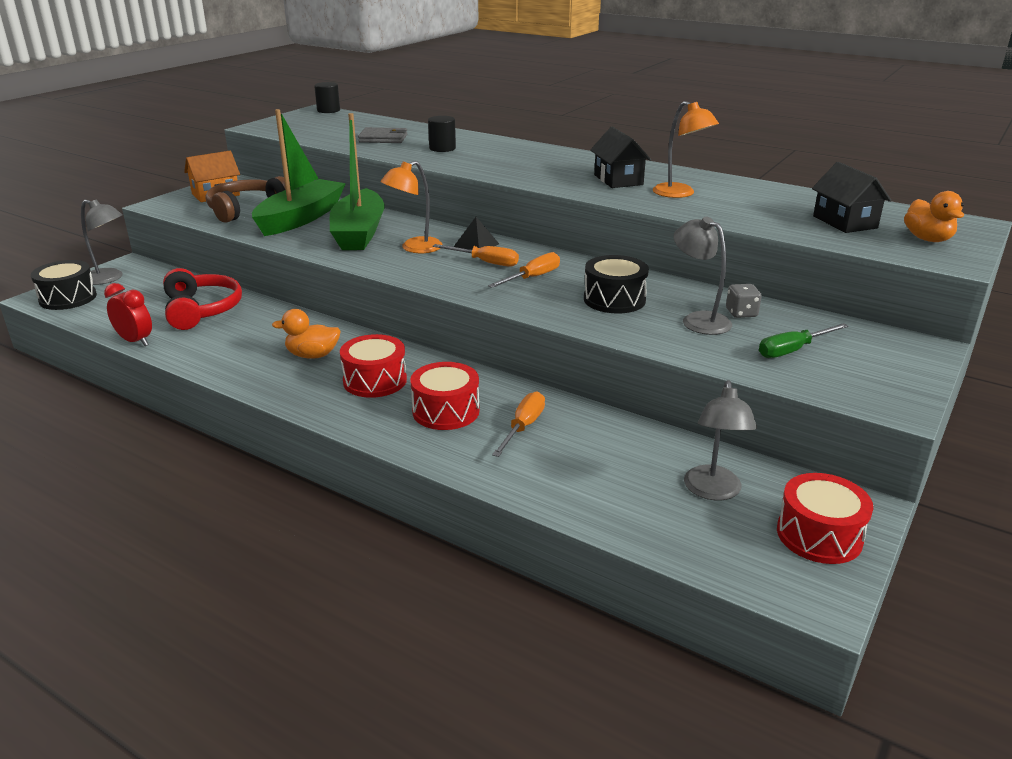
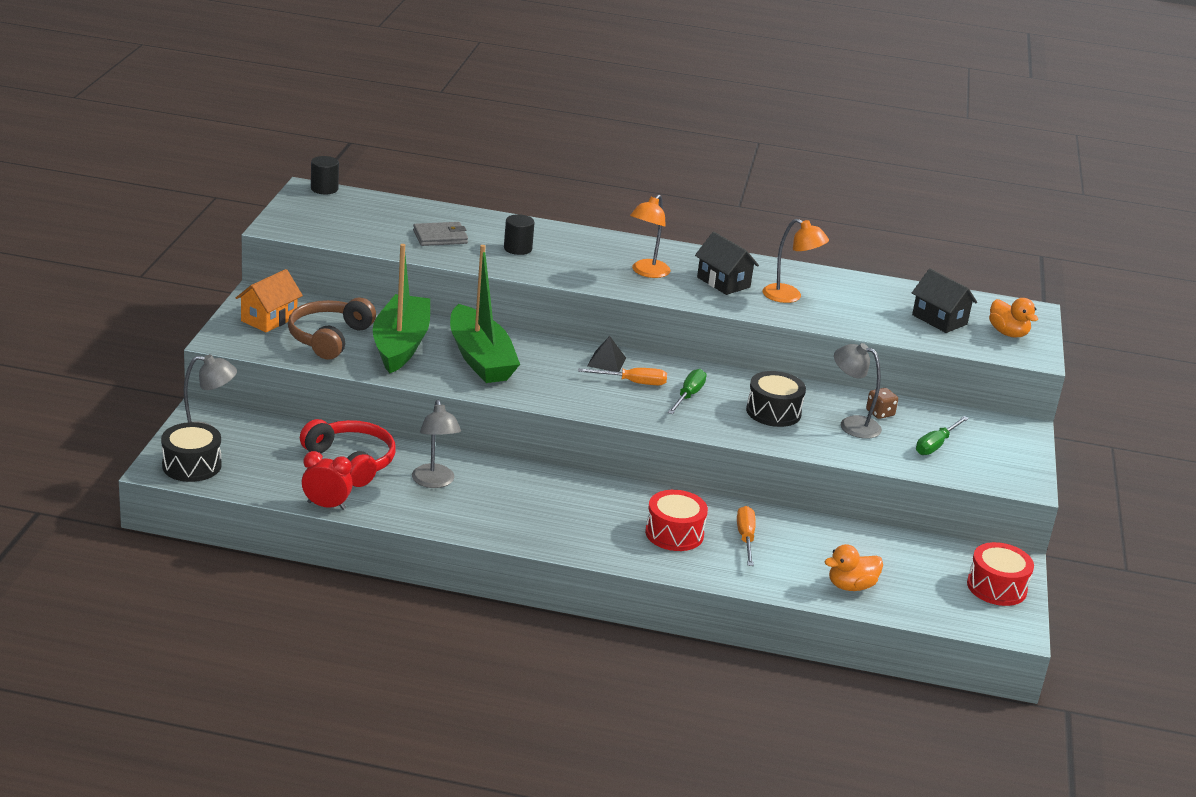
camera: 25 degrees left, 0 degrees up
orange duck [272,309,341,359] -> orange duck moved to [824,544,883,591]
red drum [340,334,407,398] -> none
orange lamp [380,161,442,253] -> orange lamp moved to [630,194,671,278]
orange screwdriver [488,252,560,288] -> green screwdriver [668,369,706,414]
grey lamp [684,380,757,500] -> grey lamp moved to [412,400,461,488]
grey dice [726,284,762,318] -> brown dice [866,388,898,419]

